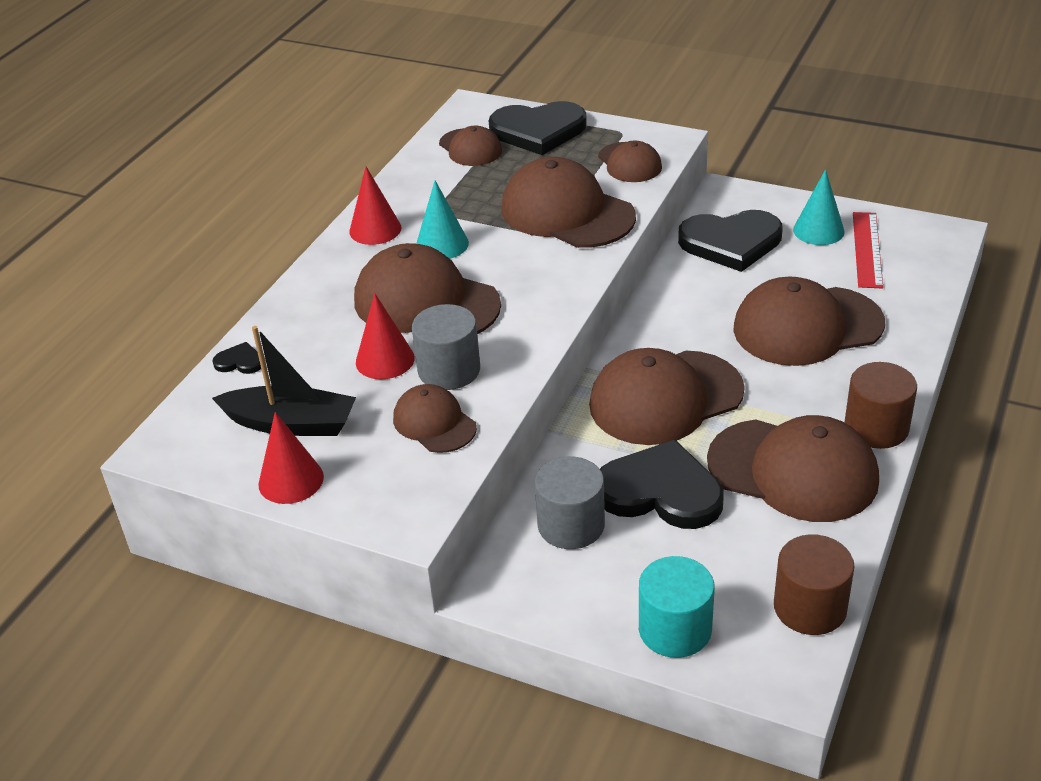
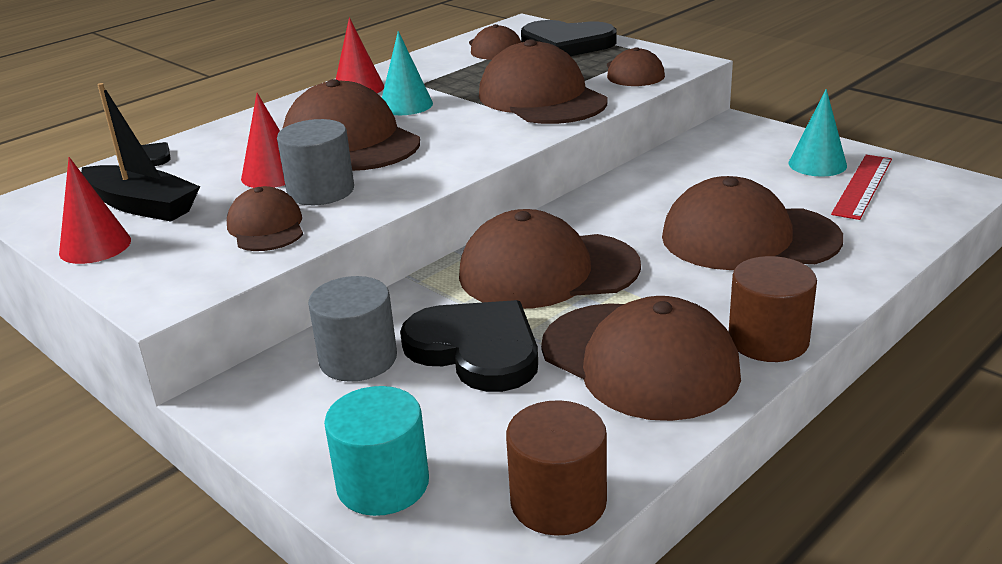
camera: 20 degrees right, 10 degrees down
black heart [678,210,783,272] -> none

